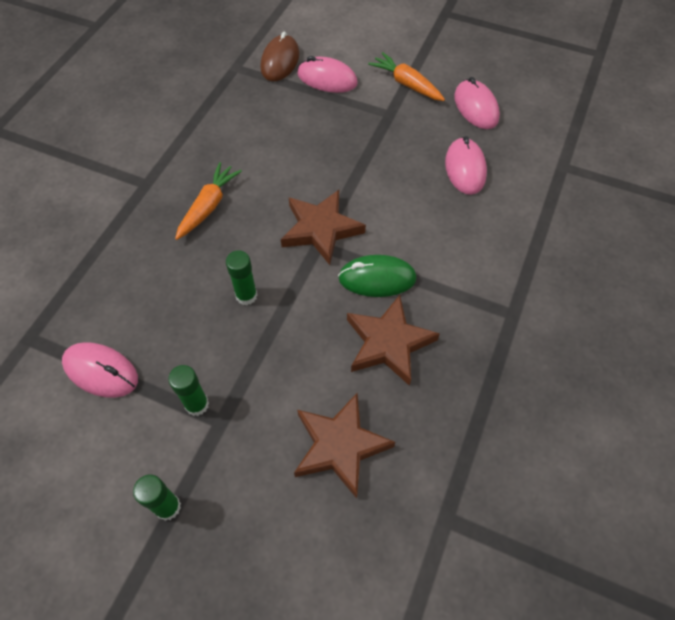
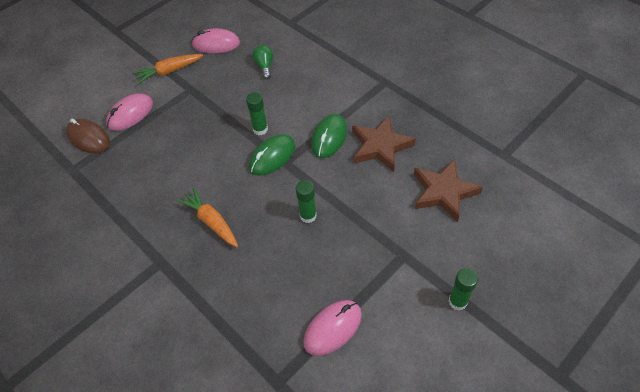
camera: 65 degrees left, 5 degrees down
green glue stick [168,365,209,416] -> green glue stick moved to [246,93,268,135]
brown star [281,190,366,265] -> green mouse [249,134,296,176]
pink mouse [445,136,487,195] -> green light bulb [253,45,273,79]

